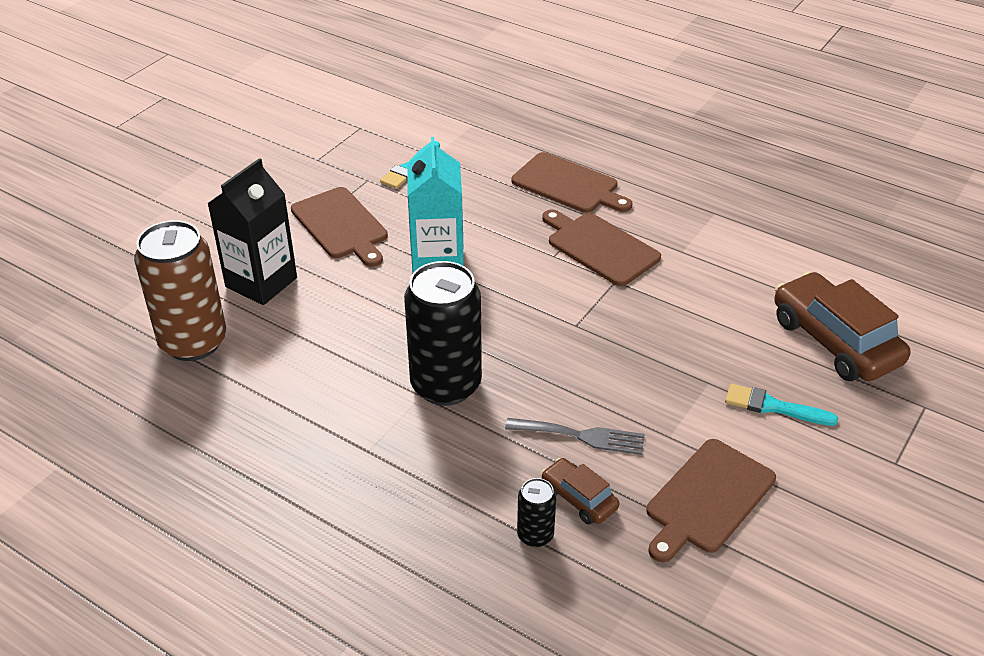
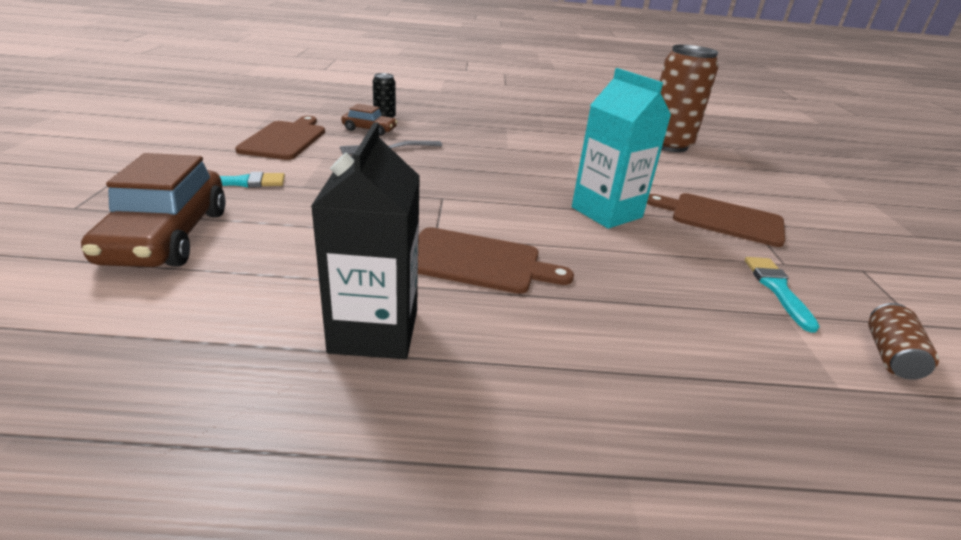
camera: 145 degrees right, 10 degrees down
black carton [207,158,297,305] -> black carton moved to [311,122,420,359]
black can [404,261,482,406] -> none
brown cutting board [511,152,632,213] -> none
brown car [774,272,910,381] -> brown car turned 60 degrees clockwise [81,153,226,267]
none -> brown can [868,303,939,380]

